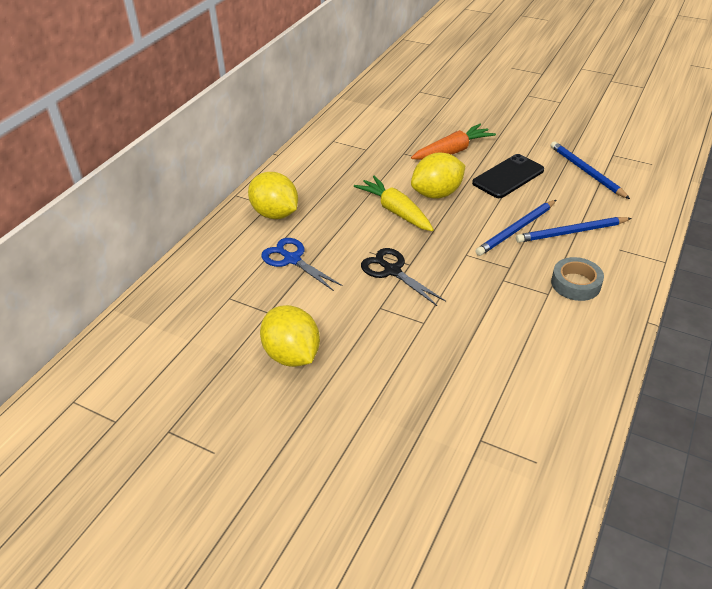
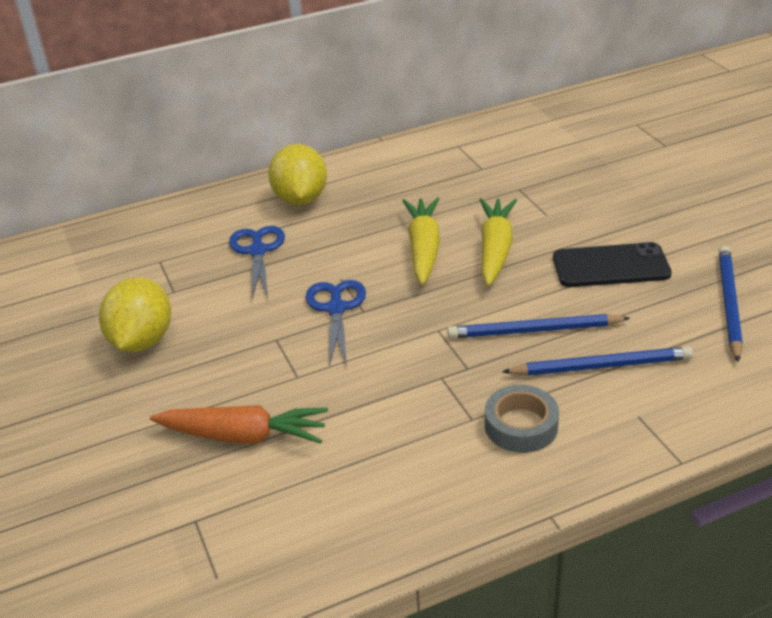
camera: 40 degrees right, 5 degrees down
black scissors [361,248,446,306] -> blue scissors [306,280,366,367]
orange carrot [411,124,496,160] -> orange carrot moved to [150,405,328,444]
yellow lemon [411,153,466,199] -> yellow carrot [480,198,517,286]
blue pencil [516,217,632,243] -> blue pencil turned 150 degrees clockwise [502,346,693,376]

